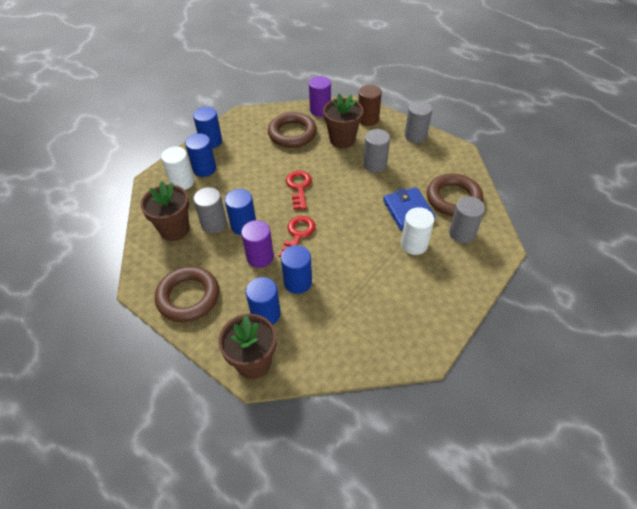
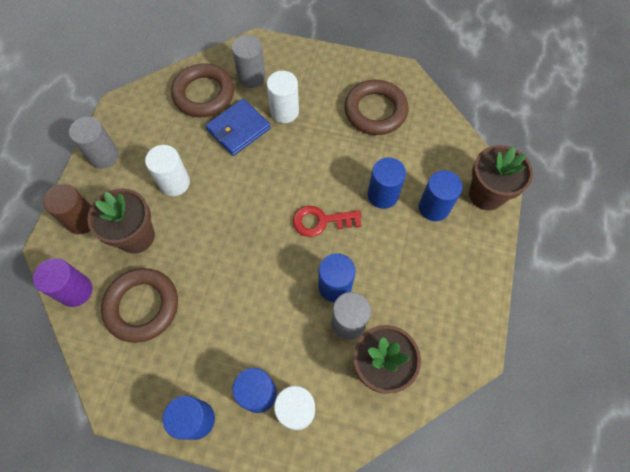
camera: 115 degrees left, 15 degrees up
brown ring [155,266,219,322] -> brown ring moved to [344,80,408,135]
purple cylinder [241,220,274,268] -> none
red key [286,171,312,210] -> none
grey cylinder [363,129,390,173] -> white cylinder [145,145,190,196]

